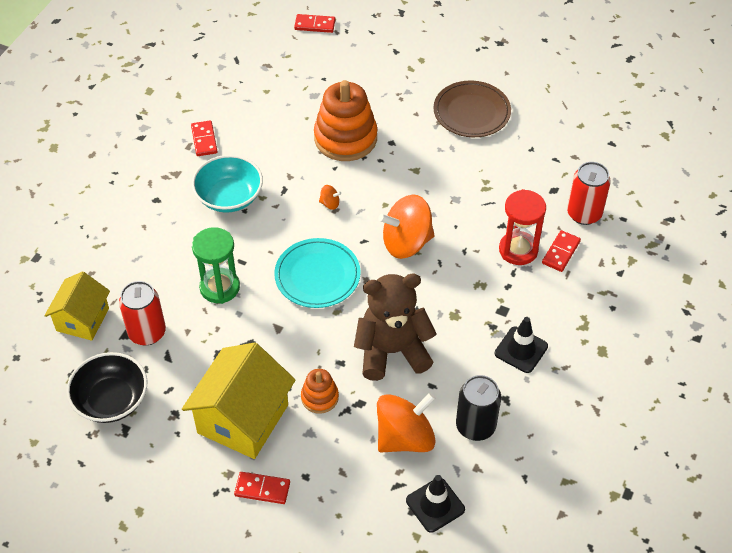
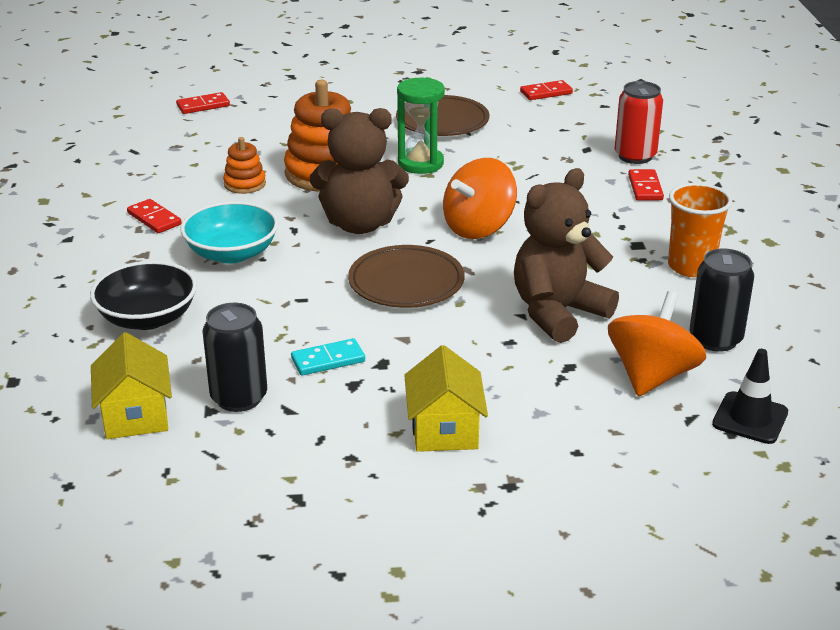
camera: 30 degrees left, 20 degrees down
black bowl [66,352,147,423] -> black bowl moved to [90,261,197,330]
red can [119,281,166,345] -> black can [203,303,267,412]
yellow house [182,342,296,459] -> yellow house [404,345,488,452], size x0.63
green hourglass [192,227,240,304] -> green hourglass moved to [397,77,445,174]
red domino [234,472,290,504] -> red domino moved to [520,80,573,100]
turquoise plate [274,238,361,308] -> brown plate [348,245,465,308]
orange stacking toy [301,369,339,414] -> orange stacking toy moved to [223,137,266,194]
orange spinning top [319,185,341,210] -> brown teddy bear [310,108,409,234]
black traffic cone [495,317,548,373] -> orange cup [668,183,732,277]
red hourglass [499,189,546,265] -> none
none -> turquoise domino [291,338,365,376]

